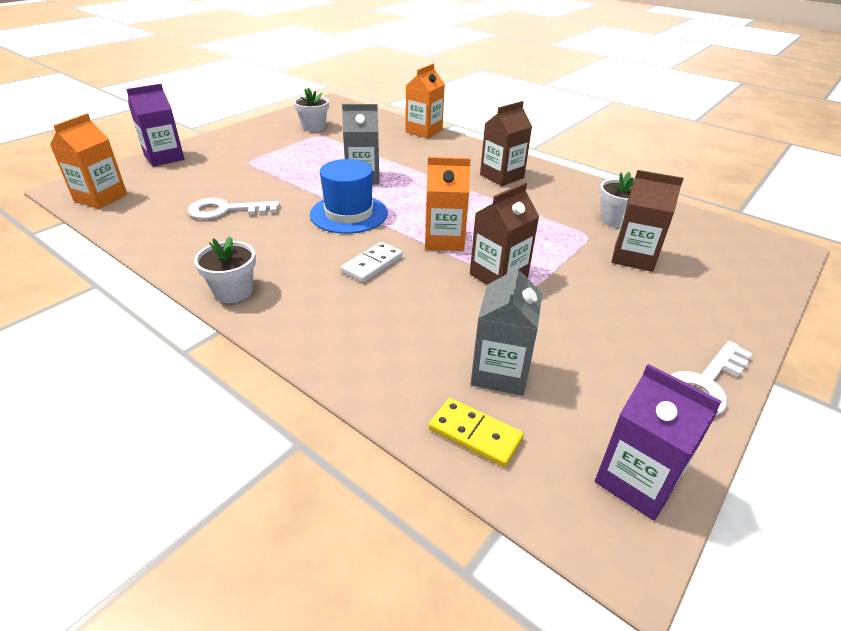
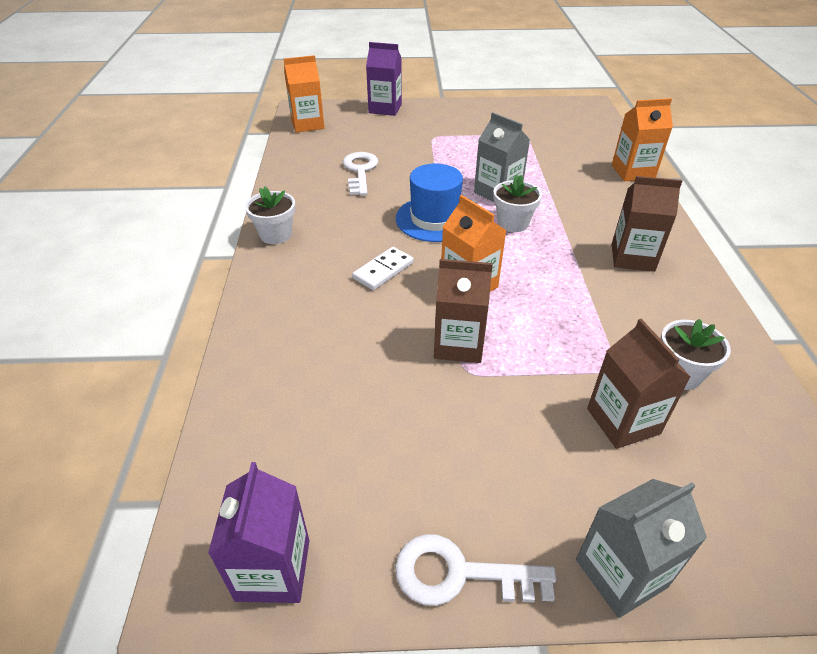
camera: 50 degrees right, 5 degrees up
white key [188,198,280,220] -> white key turned 45 degrees clockwise [343,152,378,195]
white flower pot [294,88,329,132] -> white flower pot moved to [493,175,542,232]
white domino [341,242,403,283] -> white domino turned 45 degrees counterclockwise [352,247,414,290]
yellow domino [429,398,524,467] -> none
grey carton [471,261,542,396] -> grey carton moved to [576,479,707,618]

